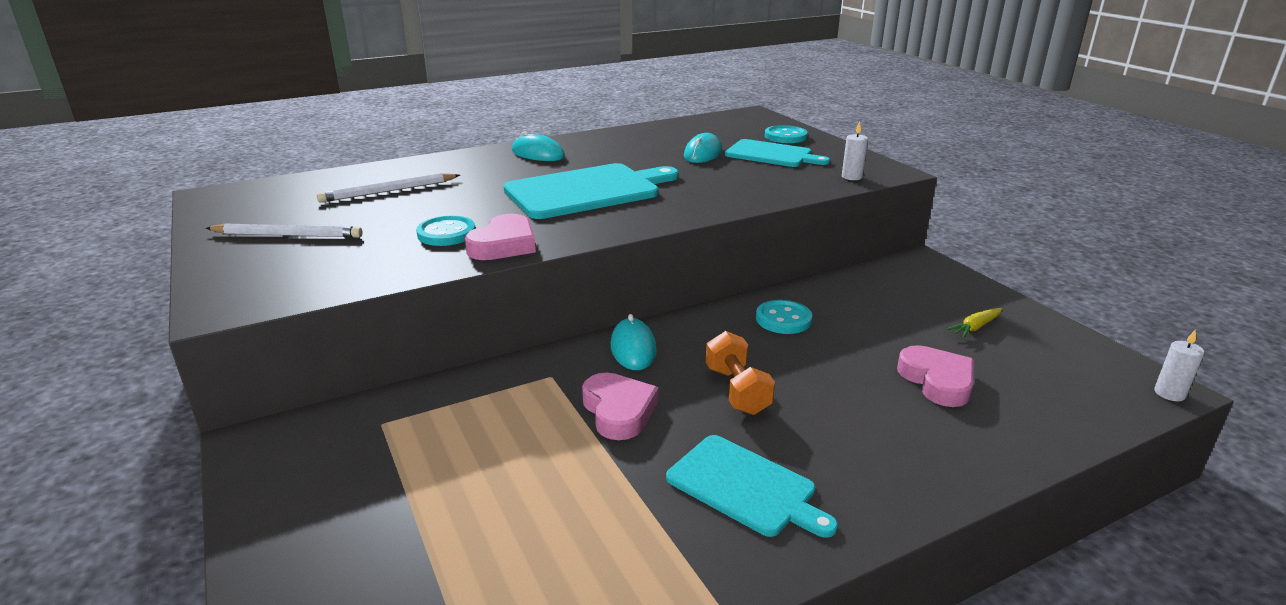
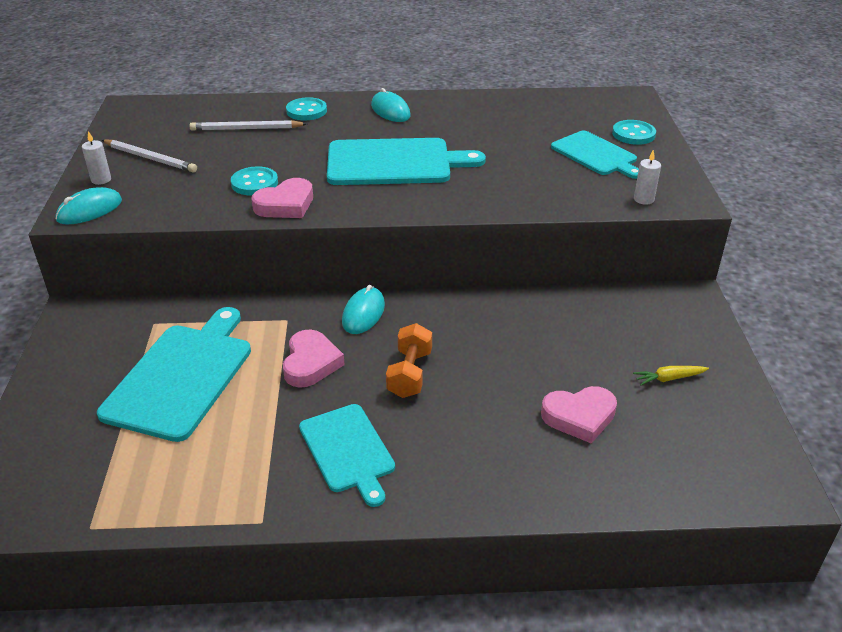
camera: 25 degrees right, 10 degrees up
turquoise mouse [684,133,722,163] -> turquoise mouse moved to [55,187,122,225]
turquoise button [756,300,812,334] -> turquoise button moved to [286,97,327,120]
pink heart [897,345,974,407] -> pink heart turned 75 degrees clockwise [541,386,617,444]
white candle [1154,329,1204,401] -> white candle moved to [82,131,111,185]
none -> turquoise cutting board [97,307,251,442]

